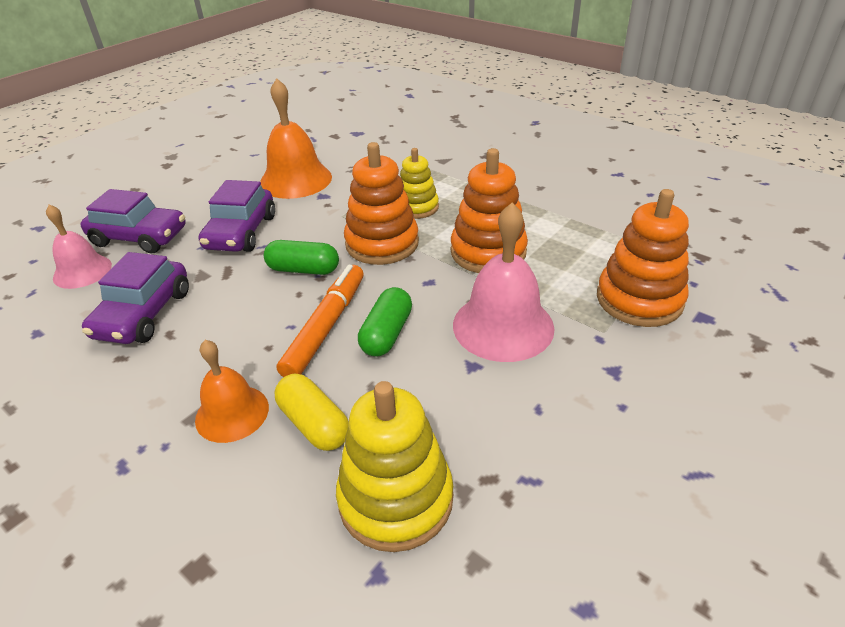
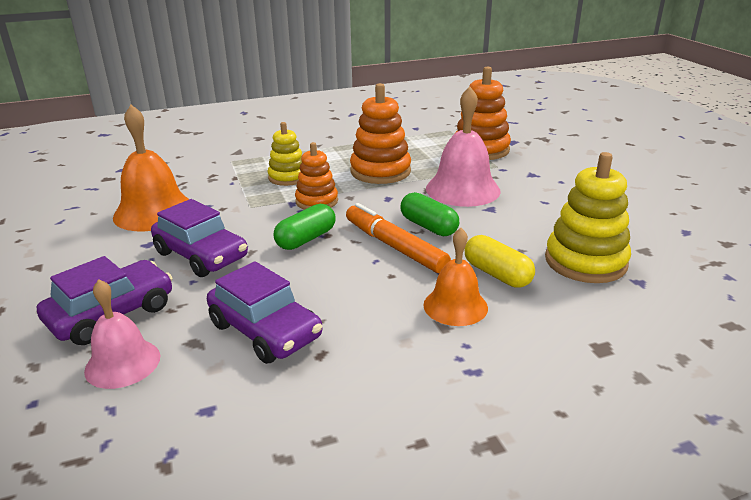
camera: 60 degrees left, 10 degrees down
yellow capsule [274,374,349,451] -> yellow capsule turned 60 degrees clockwise [465,235,535,288]
orange stacking toy [344,142,419,265] -> orange stacking toy [295,142,338,210], size x0.64

